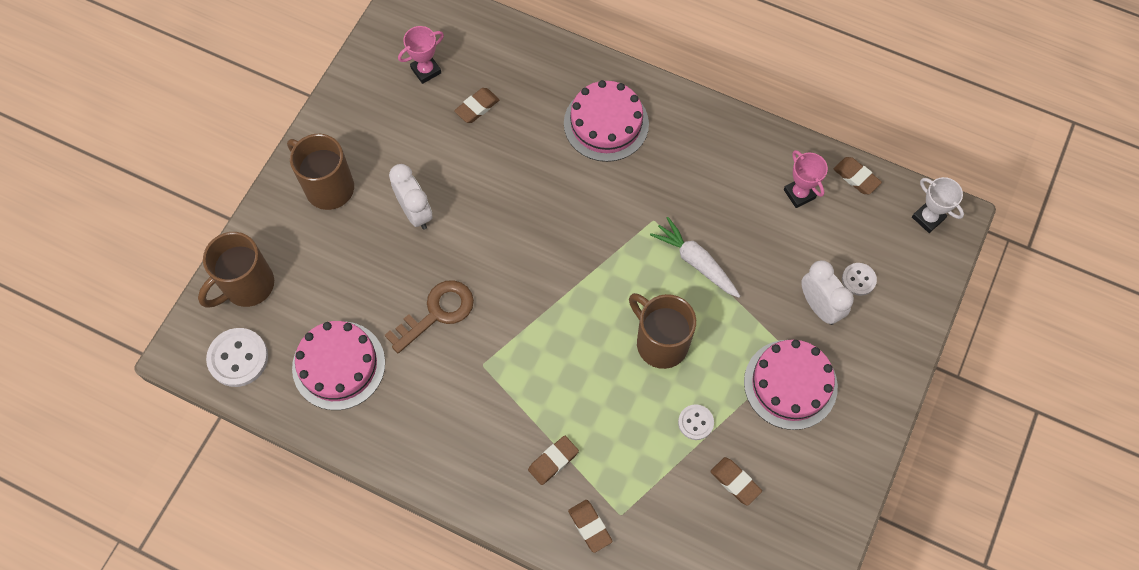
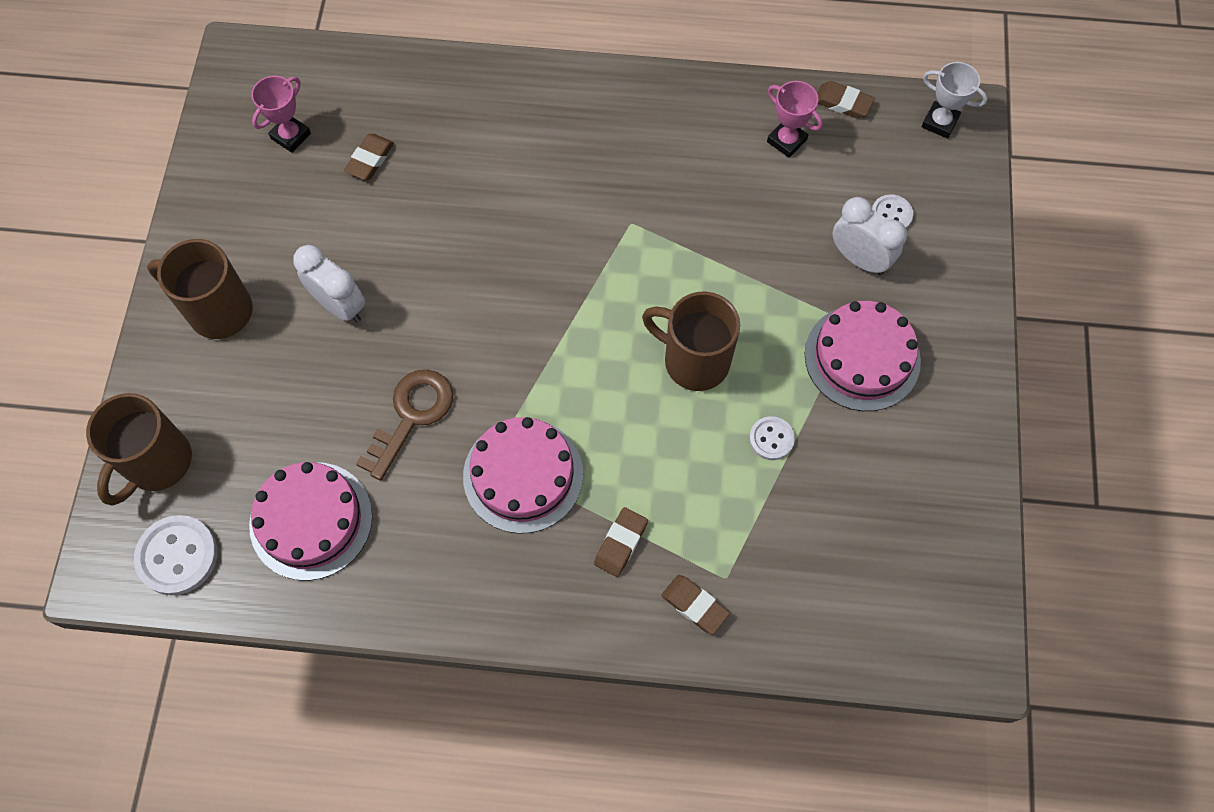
camera: 20 degrees left, 0 degrees up
pink cake [564,80,649,162] -> pink cake moved to [463,417,583,534]
white carrot [650,217,740,298] -> none
brown eraser [711,457,762,506] -> none

